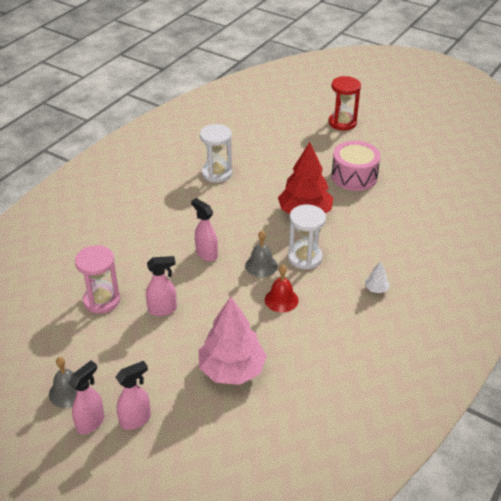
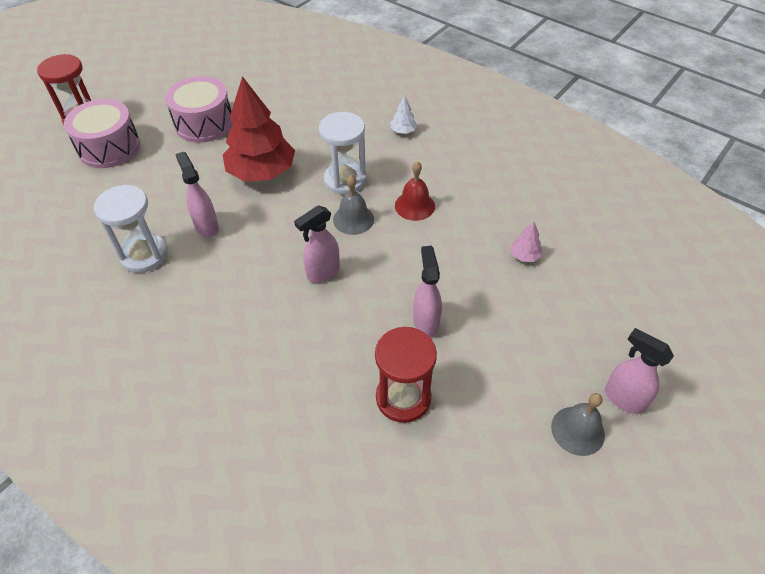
camera: 85 degrees left, 10 degrees up
pink hourglass [75,245,120,314] -> red hourglass [375,327,437,423]
pink spray bottle [116,361,151,430] -> pink spray bottle moved to [175,152,219,238]
pink tree [199,296,267,385] -> pink tree [510,222,542,262], size x0.41
none -> pink drum [64,99,140,168]

